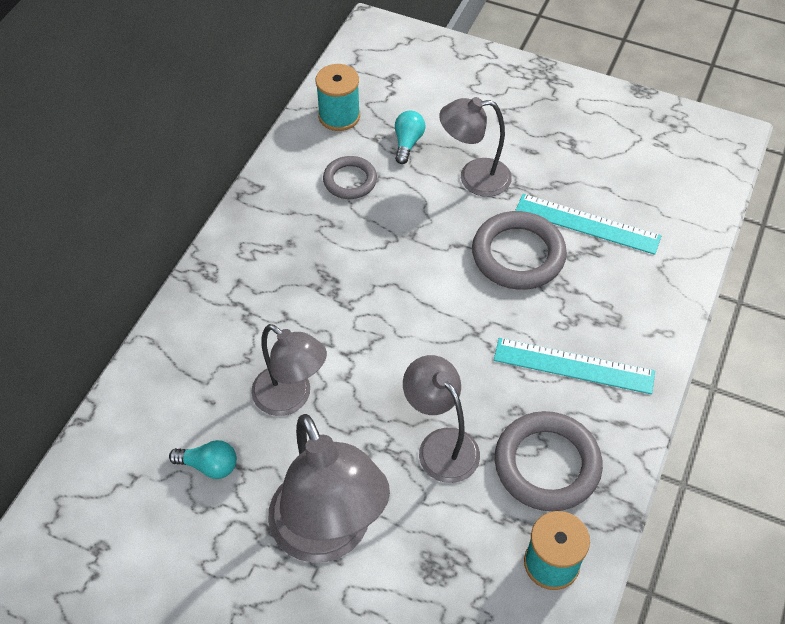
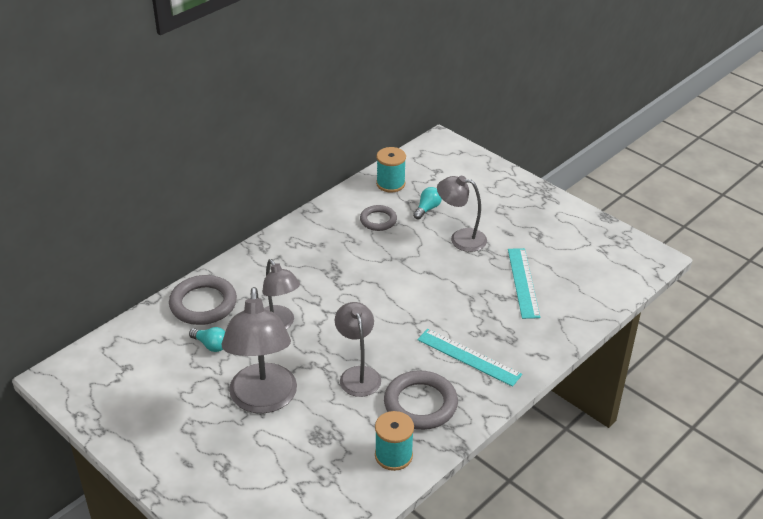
camera: 20 degrees right, 15 degrees down
grey ring [472,211,567,290] -> grey ring moved to [169,275,237,325]
turquoise ruler [515,194,661,255] -> turquoise ruler turned 45 degrees clockwise [508,248,540,319]

